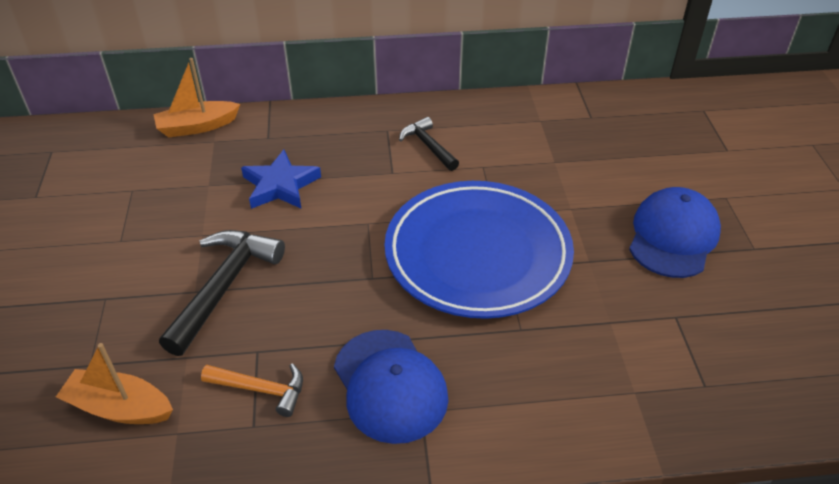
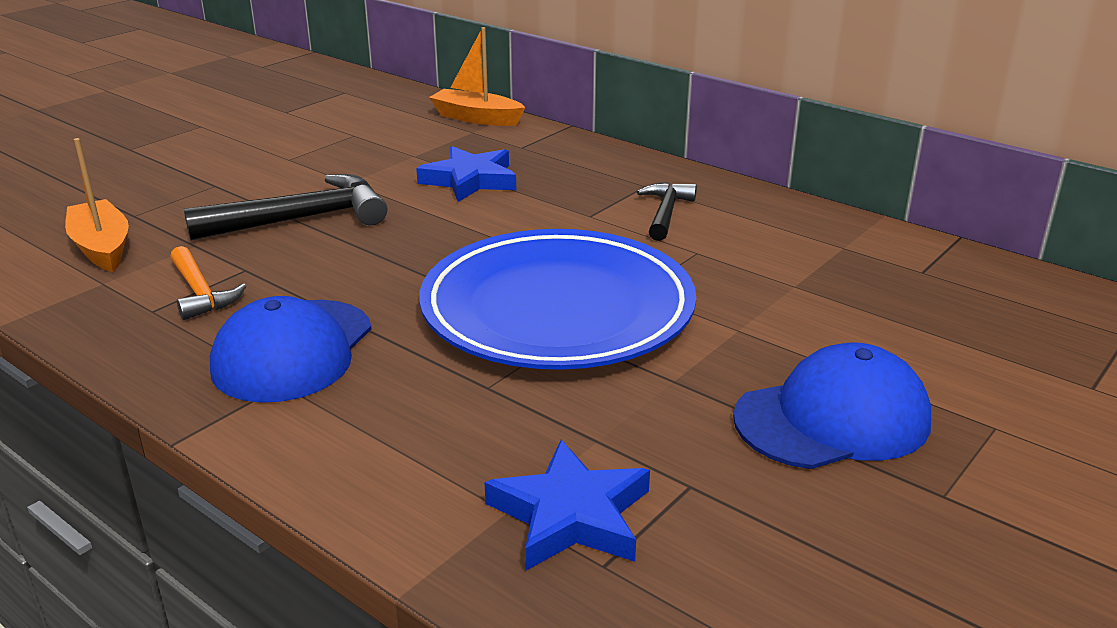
camera: 45 degrees right, 15 degrees down
none -> blue star [485,440,650,570]

